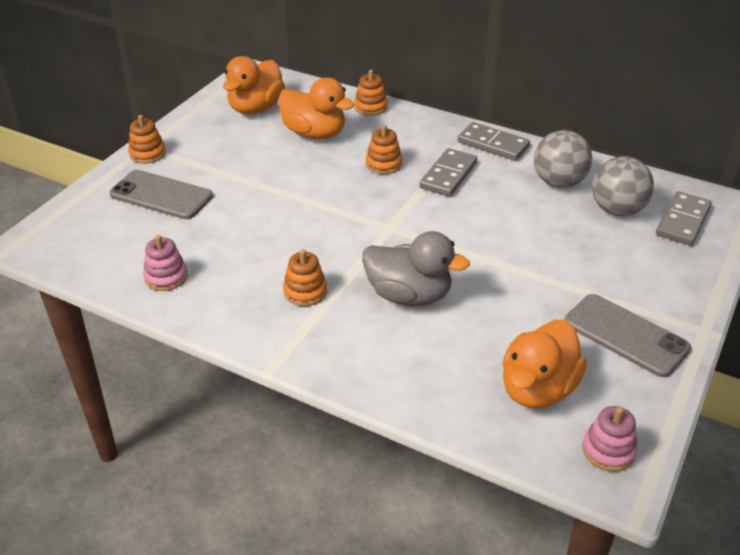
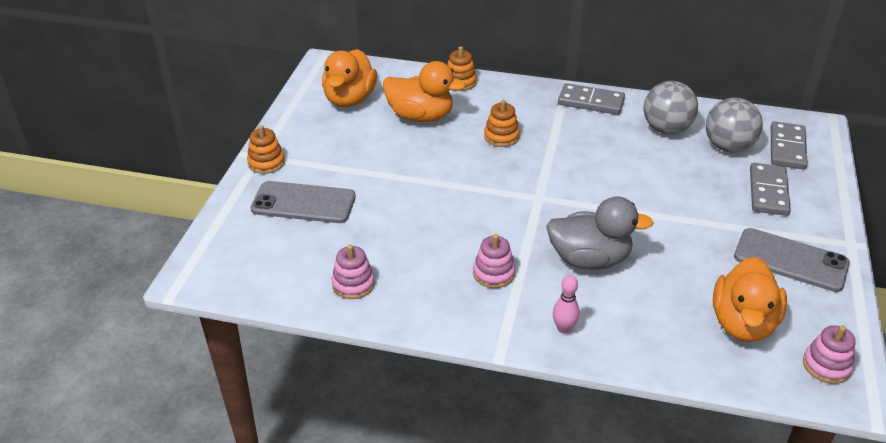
camera: 15 degrees left, 0 degrees up
orange stacking toy [283,249,327,306] -> pink stacking toy [473,234,515,288]
grey domino [419,148,477,197] -> grey domino moved to [750,163,791,216]
none -> pink bowling pin [553,275,580,334]

